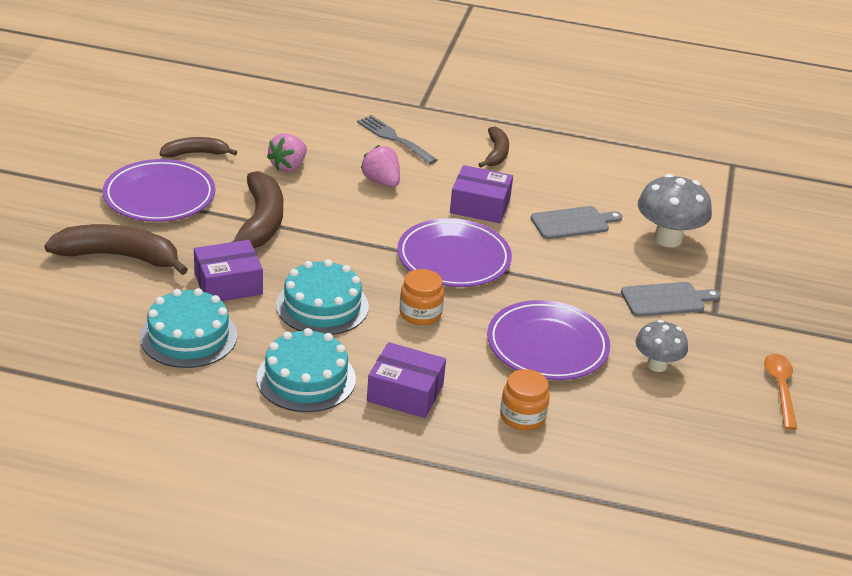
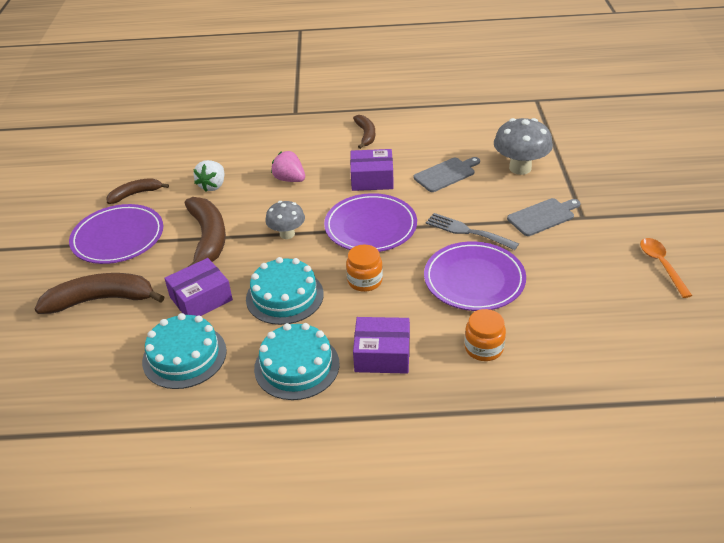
camera: 10 degrees left, 5 degrees up
pink strawberry [267,133,307,172] -> white strawberry [193,160,224,192]
grey fork [357,115,437,165] -> grey fork moved to [426,213,519,250]
grey mushroom [635,320,688,372] -> grey mushroom moved to [265,201,305,239]

